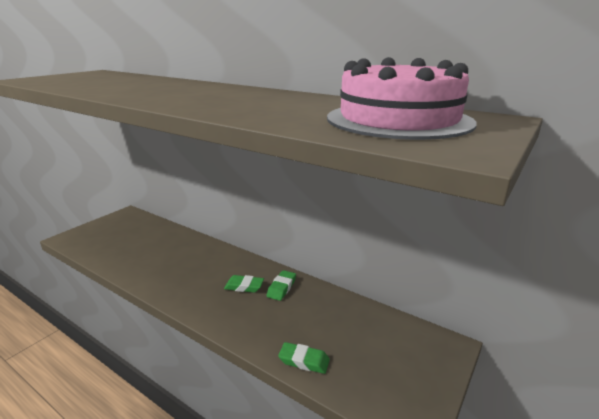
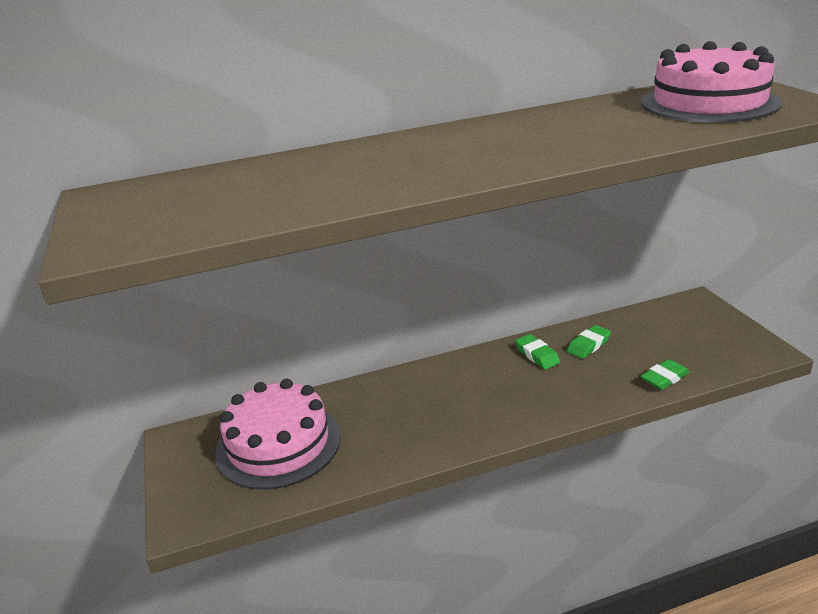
camera: 50 degrees left, 5 degrees up
green eraser [224,275,264,293] -> green eraser moved to [567,325,611,359]
none -> pink cake [215,379,341,490]

